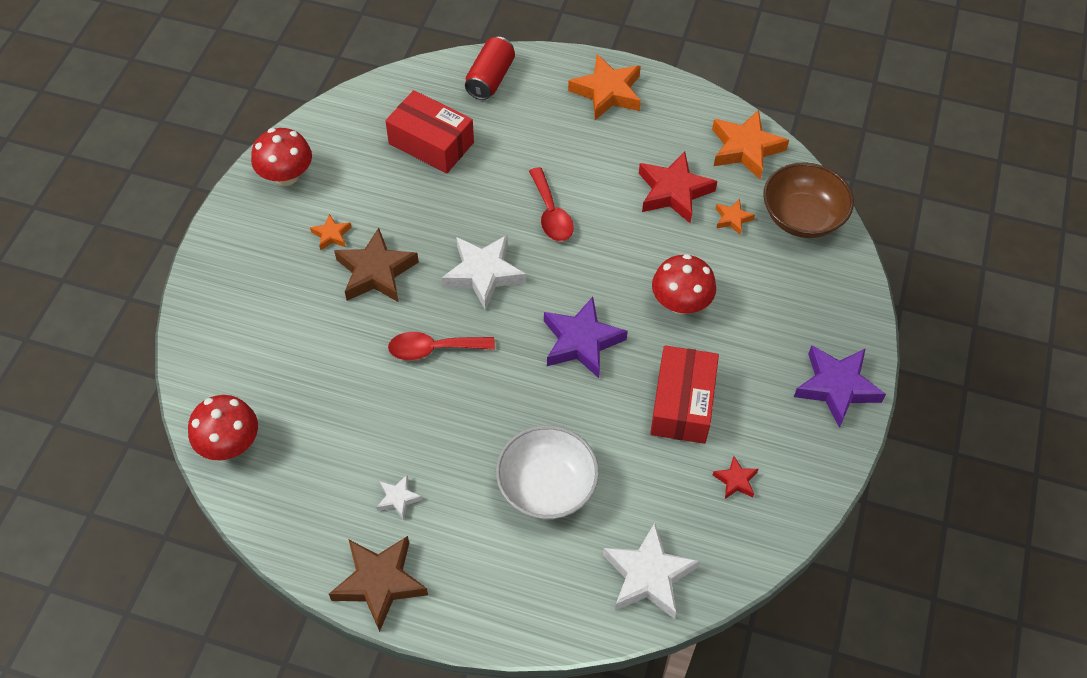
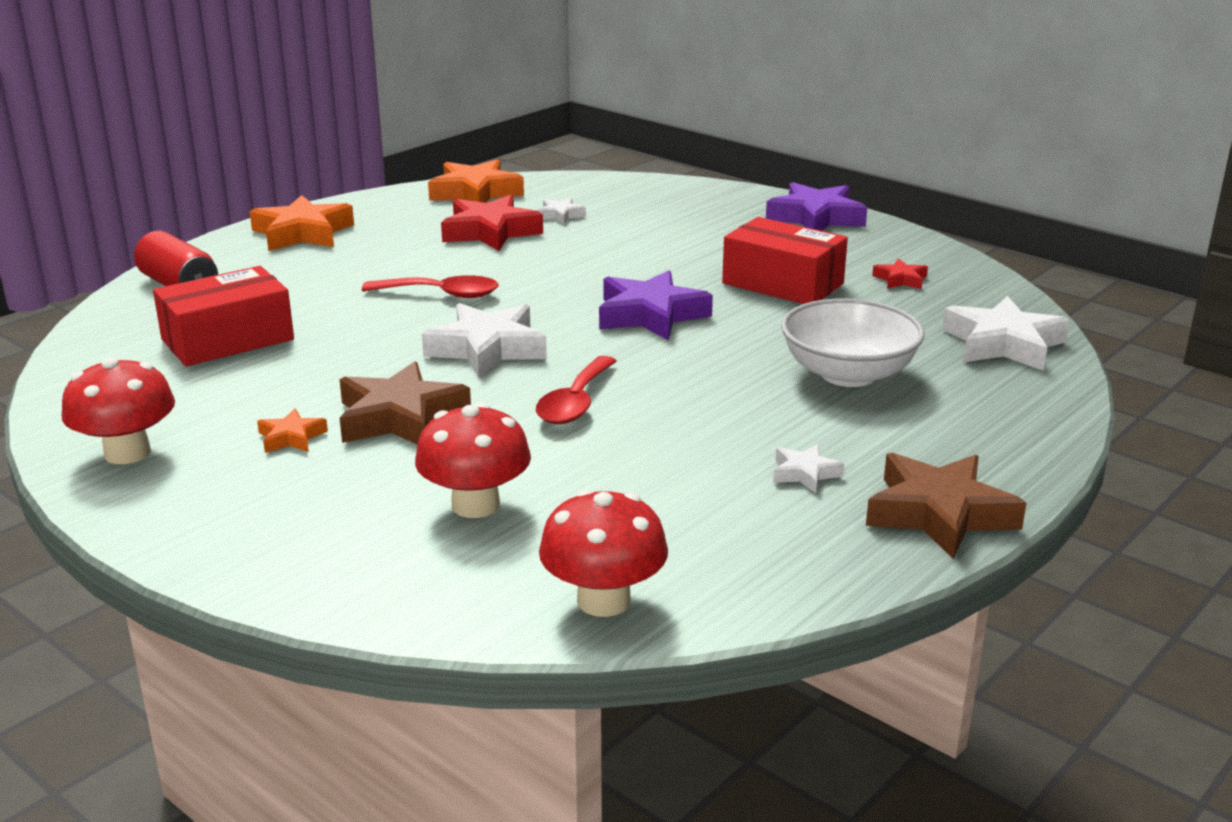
camera: 65 degrees left, 30 degrees down
red mushroom [652,254,716,314] -> red mushroom moved to [415,403,531,518]
orange star [716,199,755,235] -> white star [537,198,586,224]
brown bowl [763,162,854,238] -> none

